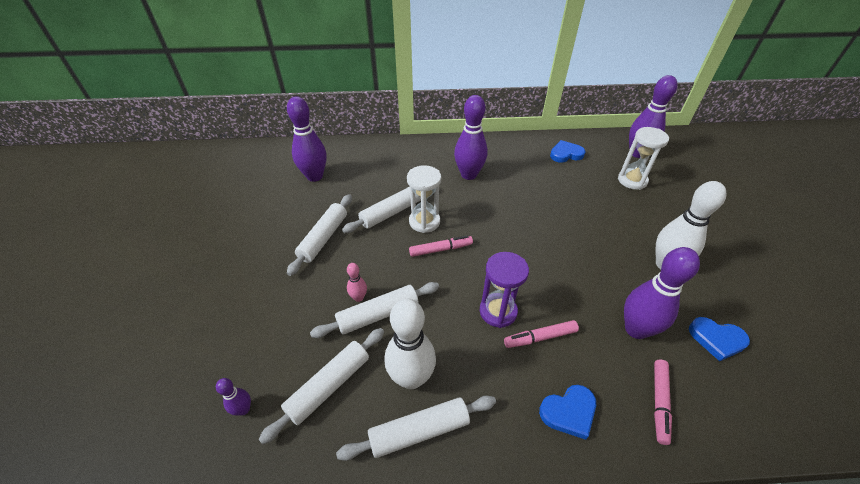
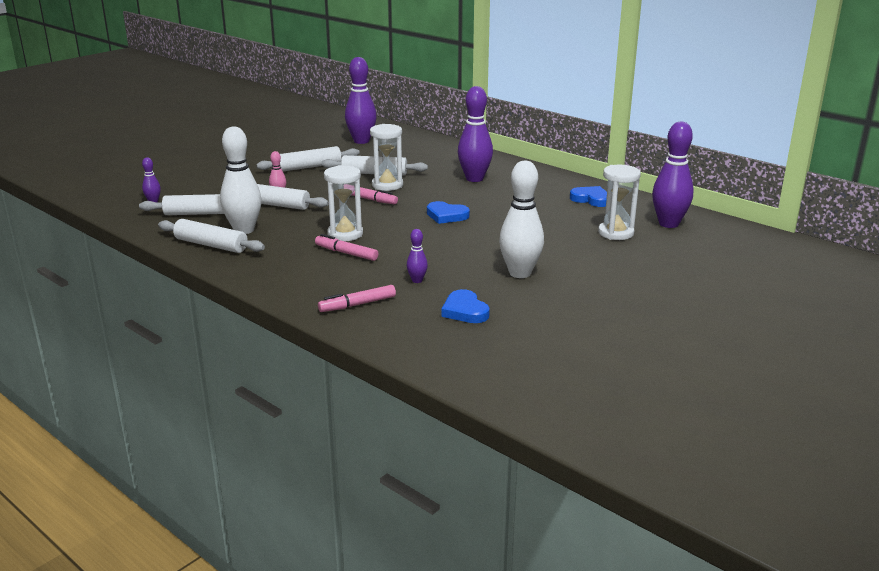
camera: 45 degrees right, 20 degrees down
purple hourglass [479,252,529,328] -> white hourglass [324,165,363,241]
blue heart [539,385,596,440] -> blue heart moved to [427,201,470,224]
purple bowling pin [624,247,700,339] -> purple bowling pin [407,229,428,283], size x0.47

